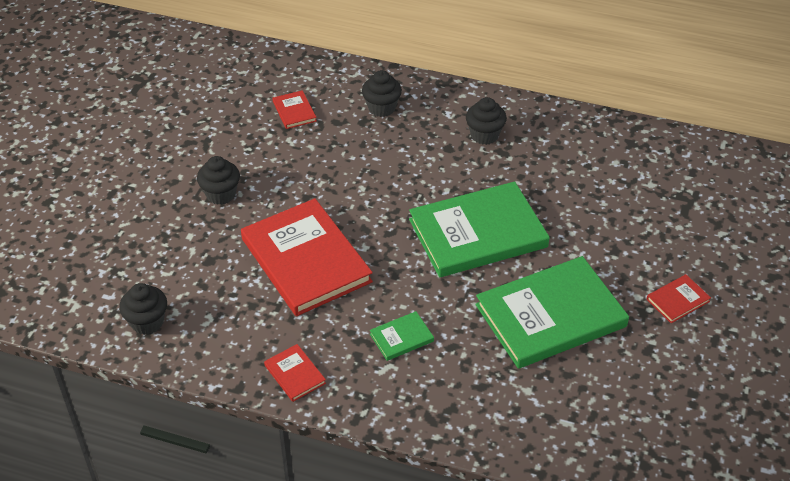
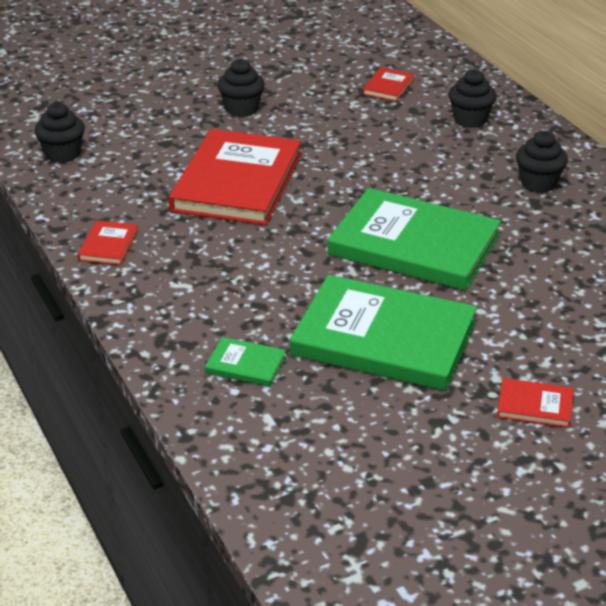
camera: 45 degrees right, 10 degrees down
green book [370,311,434,361] -> green book moved to [205,337,286,387]

